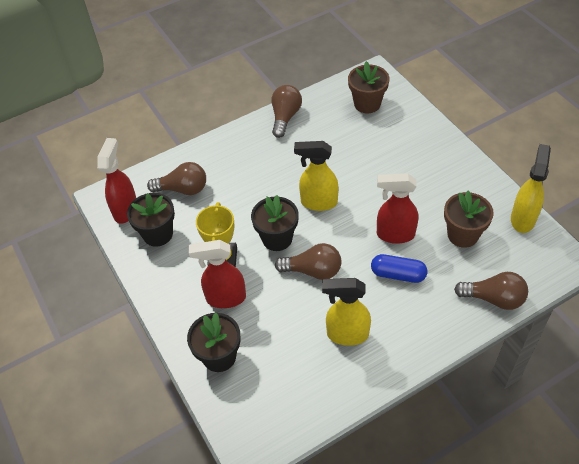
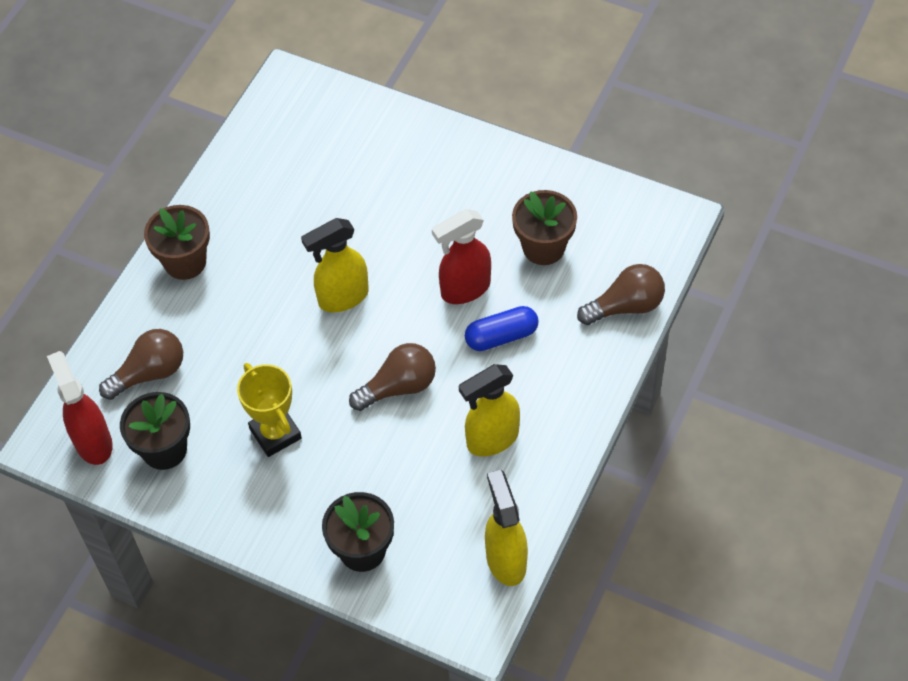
camera: 35 degrees left, 5 degrees up
red spray bottle [189,240,246,308] -> none
black flower pot [251,195,299,251] -> none
brown light bulb [272,85,302,138] -> none
brown flower pot [348,61,389,113] -> brown flower pot moved to [144,205,210,280]
yellow spray bottle [511,144,551,233] -> yellow spray bottle moved to [485,470,528,586]

